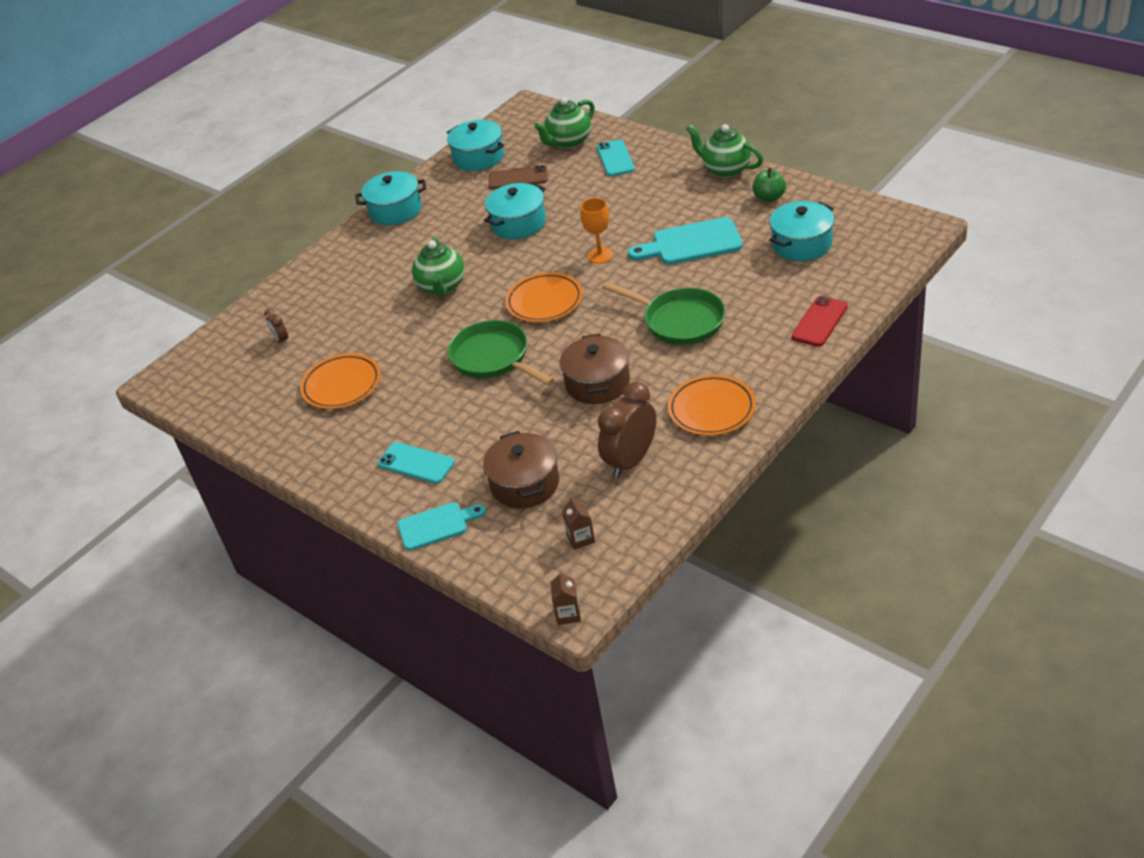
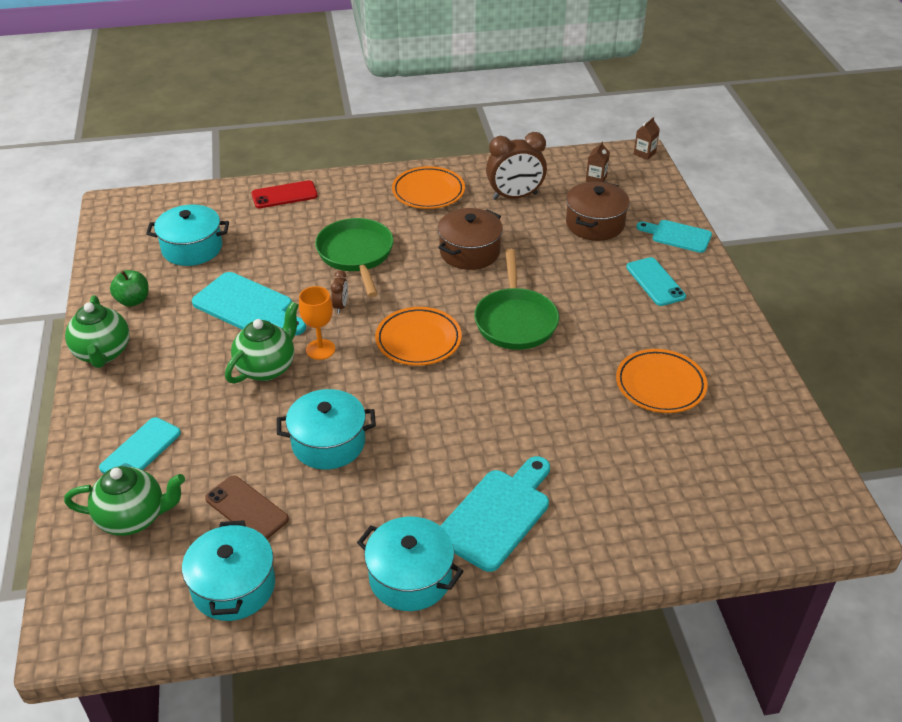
camera: 145 degrees left, 0 degrees up
brown clock [264,308,288,345] -> brown clock moved to [331,270,348,313]
green teapot [412,237,465,296] -> green teapot moved to [225,302,299,384]
none -> turquoise cutting board [441,456,550,572]

